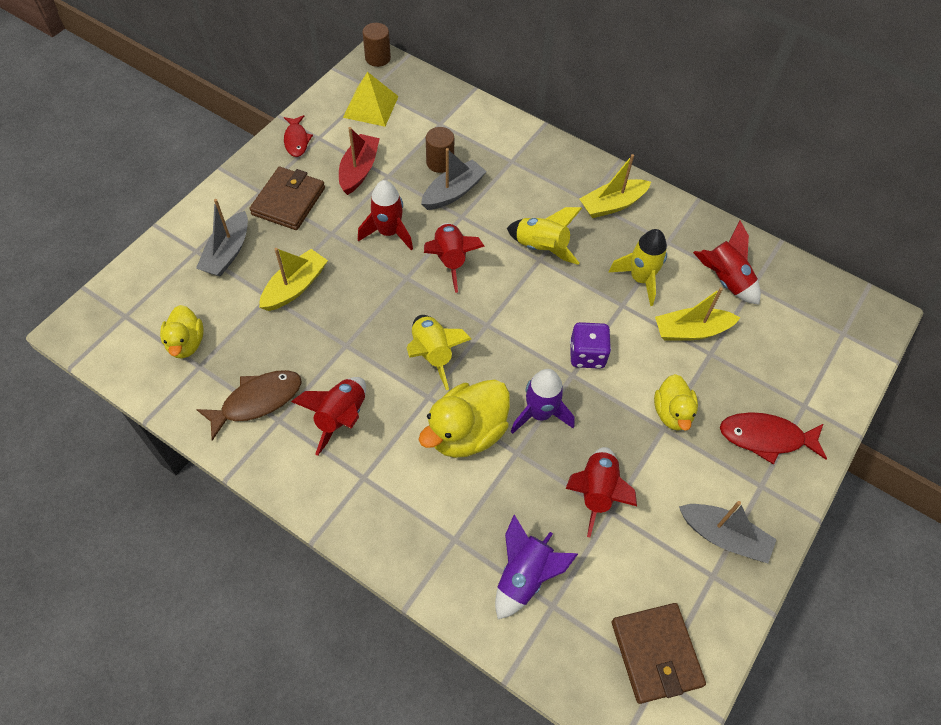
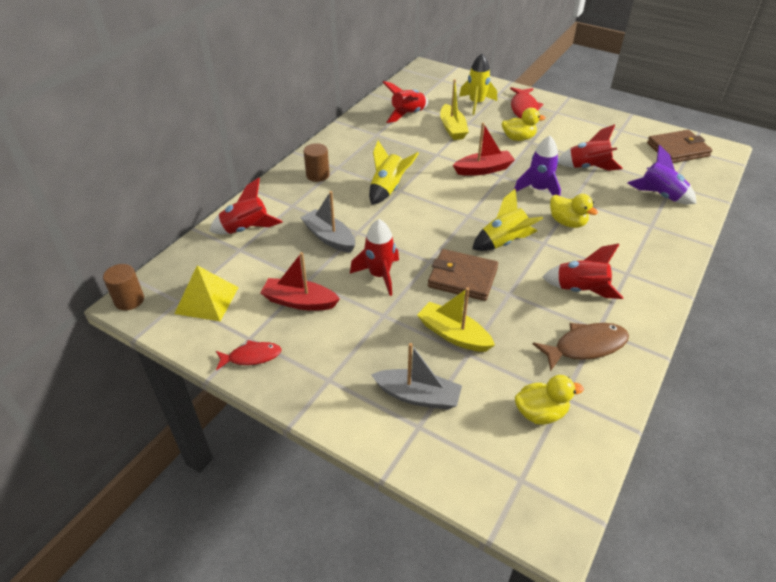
camera: 90 degrees left, 15 degrees down
brown fish [196,370,302,441] -> brown fish turned 105 degrees clockwise [533,323,629,371]
brown wallet [249,166,325,230] -> brown wallet moved to [428,249,498,301]
yellow duck [419,379,510,458] -> yellow duck [550,194,598,228], size x0.62
red rocket [424,223,485,293] -> red rocket moved to [209,178,283,234]
brown cylinder [426,127,454,173] -> brown cylinder moved to [304,143,330,182]
purple dice [570,322,611,369] -> red boat [453,123,515,176]
yellow boat [580,154,651,218] -> none
yellow rocket [609,229,667,306] -> yellow rocket moved to [459,54,497,115]
grey boat [679,501,777,563] -> none

